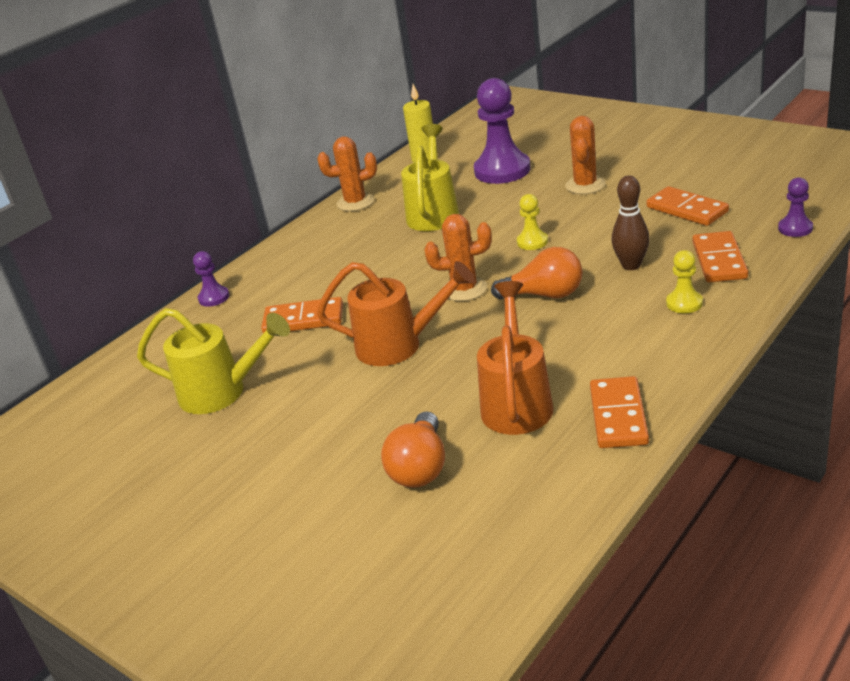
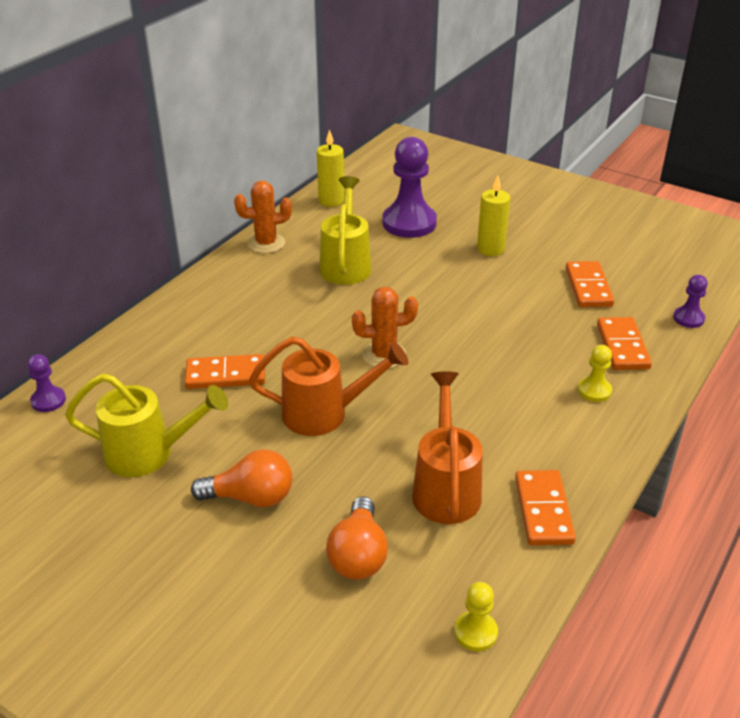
camera: 10 degrees left, 5 degrees up
purple pawn [193,251,229,307] -> purple pawn moved to [27,354,66,412]
orange light bulb [491,247,583,300] -> orange light bulb moved to [191,449,293,507]
yellow pawn [517,194,548,250] -> yellow pawn moved to [454,582,498,651]
orange cactus [565,116,606,194] -> yellow candle [477,175,510,256]
brown bowling pin [611,176,650,270] -> none
orange domino [647,186,729,226] -> orange domino turned 45 degrees clockwise [566,261,614,307]

